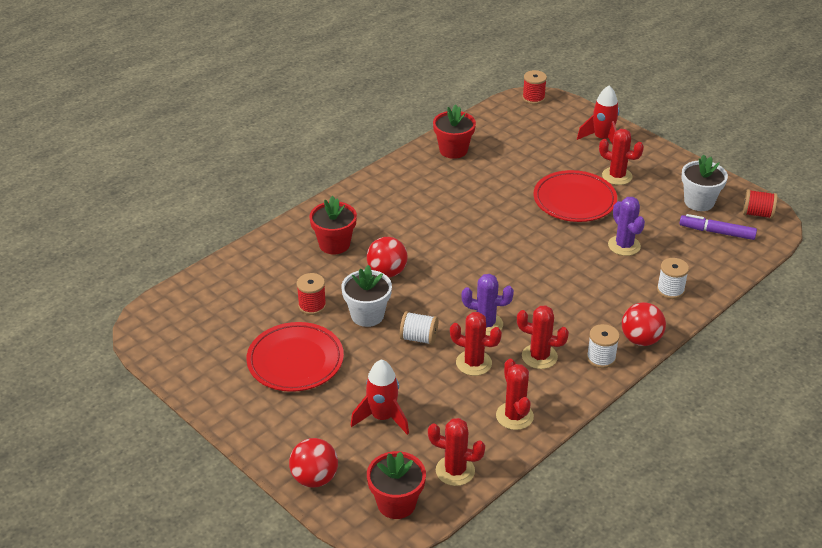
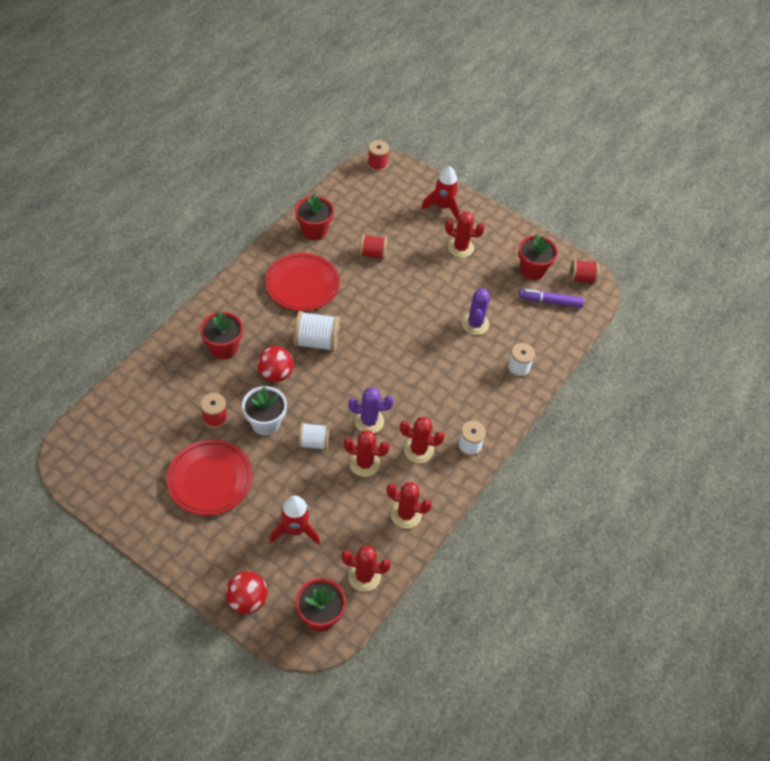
camera: 15 degrees left, 15 degrees up
red cactus [496,358,534,430] -> red cactus turned 45 degrees counterclockwise [386,482,432,528]
red plate [534,170,617,222] -> red plate moved to [265,253,340,311]
purple cactus [608,197,645,256] -> purple cactus turned 45 degrees clockwise [462,288,490,335]
red ball [622,302,666,346] -> none
white flower pot [681,154,728,211] -> red flower pot [518,234,558,280]
none -> white spool [293,311,340,352]
none -> red spool [359,234,387,260]

